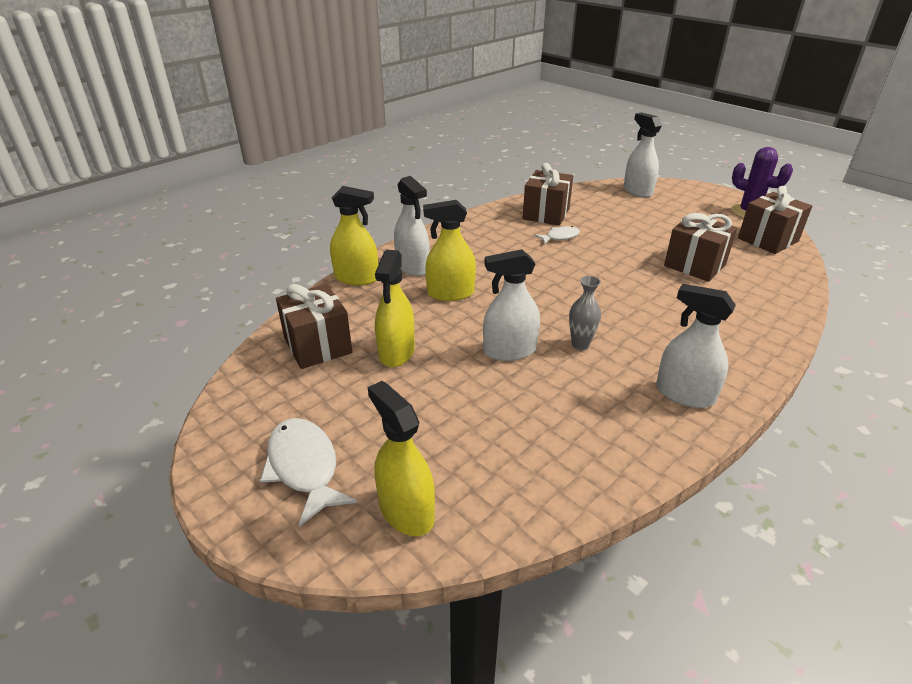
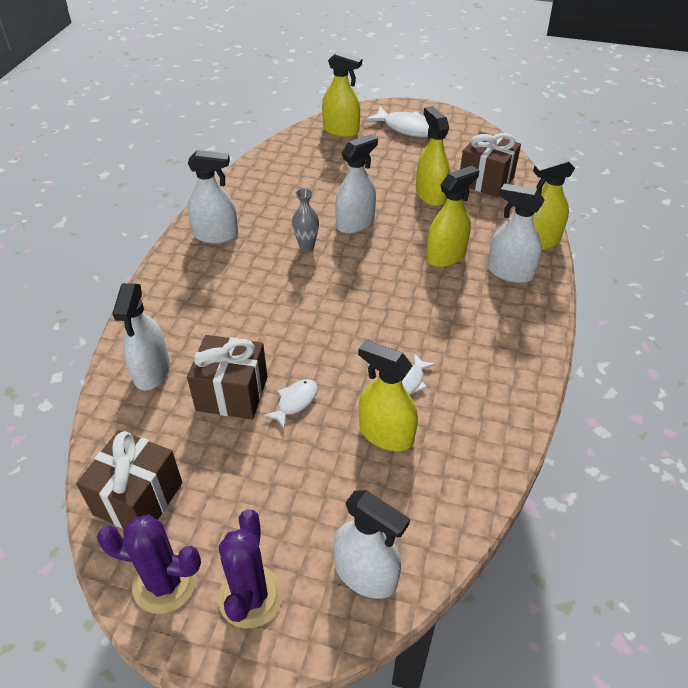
camera: 150 degrees right, 10 degrees up
brown gift [522,163,573,226] -> none
none -> white spray bottle [112,283,170,390]
none -> purple cactus [218,509,283,629]
none -> white fish [263,379,318,428]
none -> yellow spray bottle [358,340,418,451]

